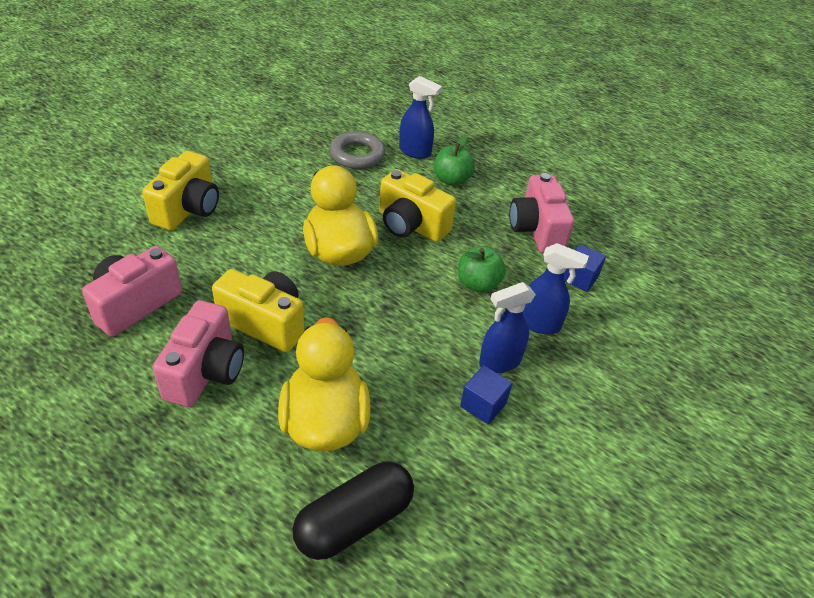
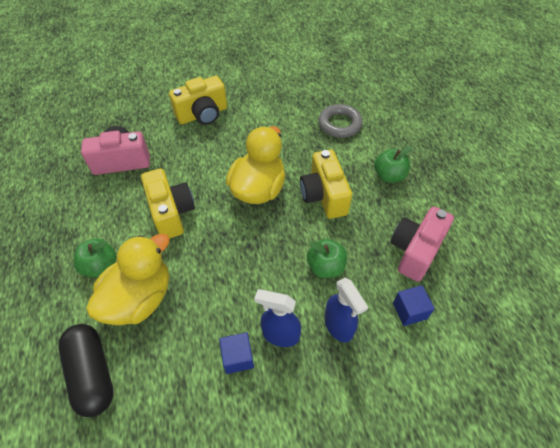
camera: 45 degrees right, 10 degrees up
pink camera [152,300,244,407] -> none
black capsule [293,461,414,560] -> black capsule turned 60 degrees clockwise [58,324,114,417]
blue spray bottle [399,76,442,159] -> none
none -> green apple [74,238,117,277]

